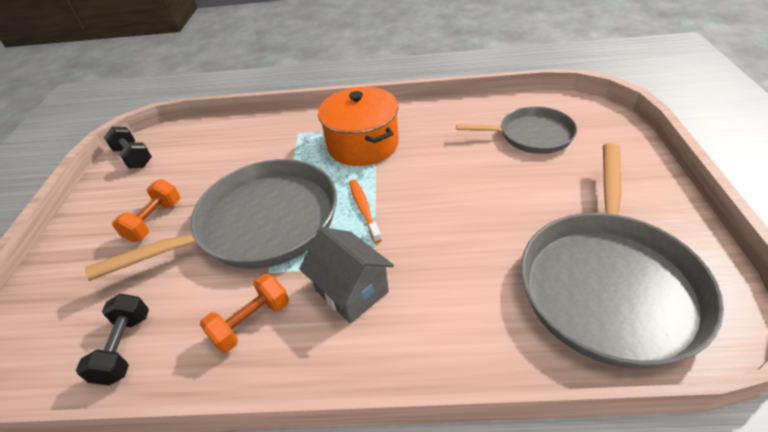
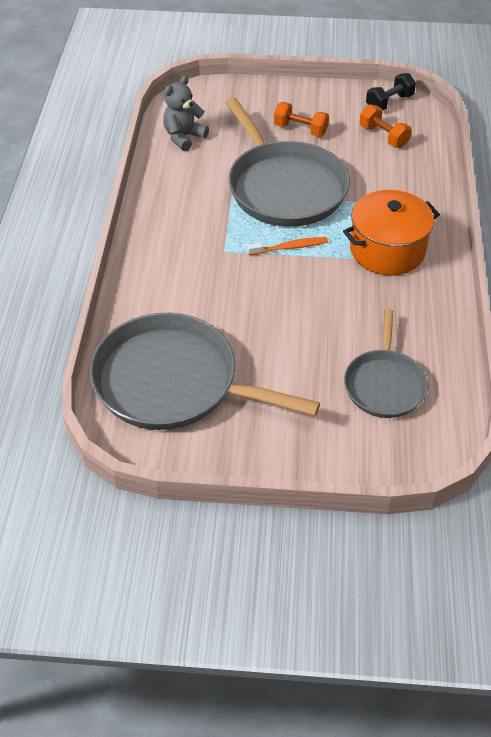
camera: 90 degrees right, 5 degrees up
black dumbbell [76,294,149,385] -> grey teddy bear [163,75,209,151]
orange dumbbell [200,274,289,353] -> orange dumbbell moved to [359,104,412,148]
grey house [299,227,394,324] -> none

